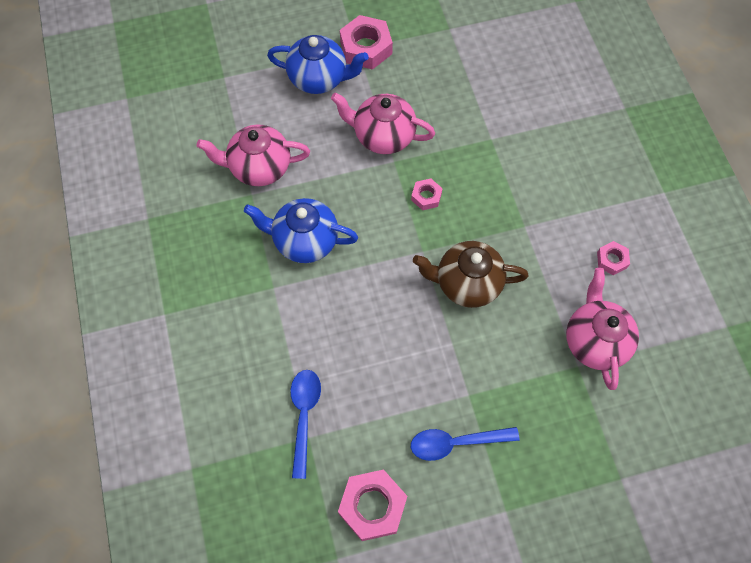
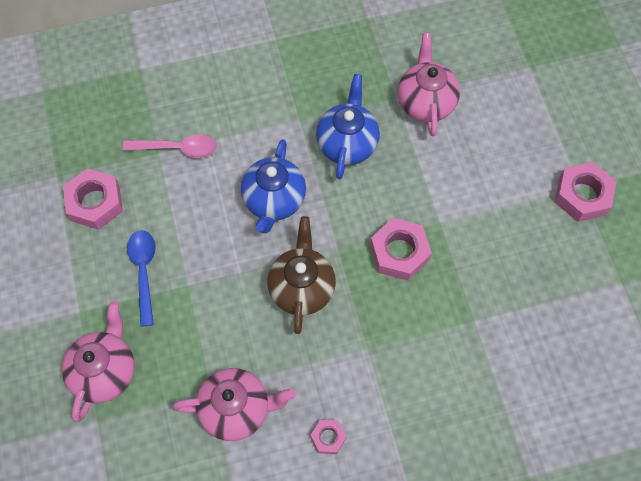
camera: 90 degrees right, 0 degrees up
blue teapot [267,35,369,94] -> blue teapot moved to [241,139,306,233]
blue spoon [291,370,321,479] -> pink spoon [123,134,217,158]
pink teapot [331,92,435,154] -> pink teapot moved to [62,301,135,422]
pink nut [411,178,443,210] -> pink nut [370,218,432,281], size x1.86

